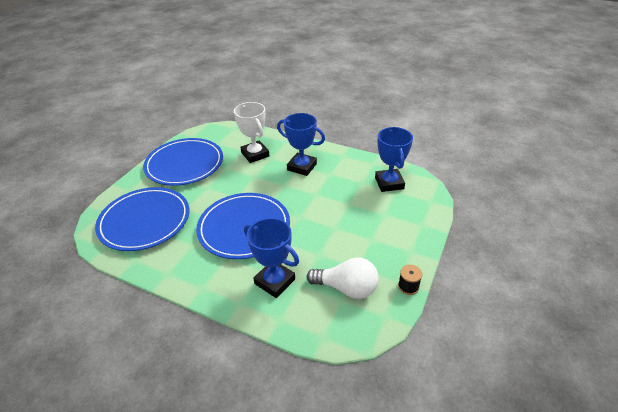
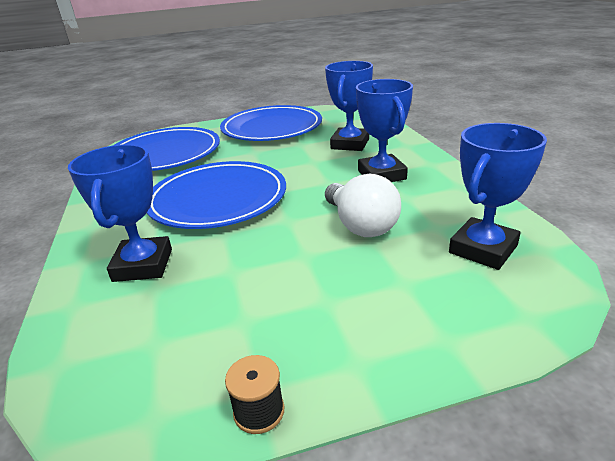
camera: 50 degrees right, 10 degrees down
white trophy [234,102,269,163] -> blue trophy [325,61,373,151]
white light bulb [307,257,379,299] -> white light bulb moved to [325,174,401,237]

